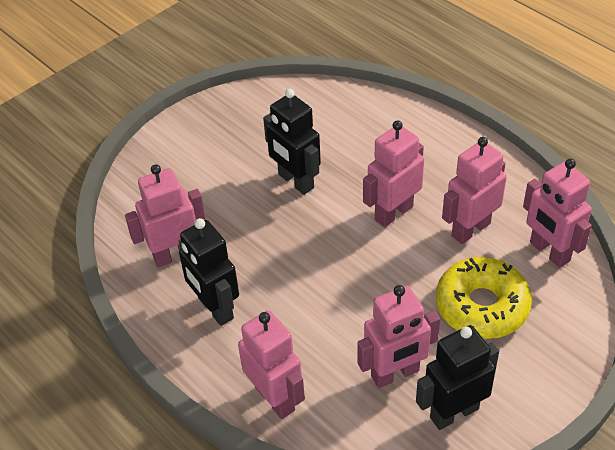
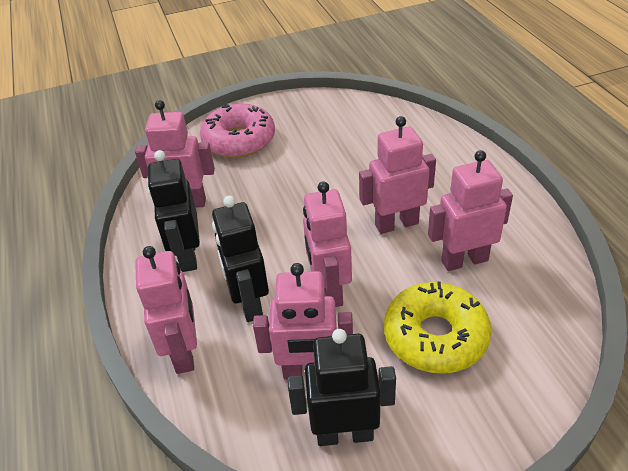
camera: 25 degrees right, 5 degrees down
black robot [263,89,321,195] -> black robot moved to [212,196,269,322]
pink robot [523,159,592,268] -> pink robot moved to [303,181,352,307]
none -> pink donut [200,103,275,158]

